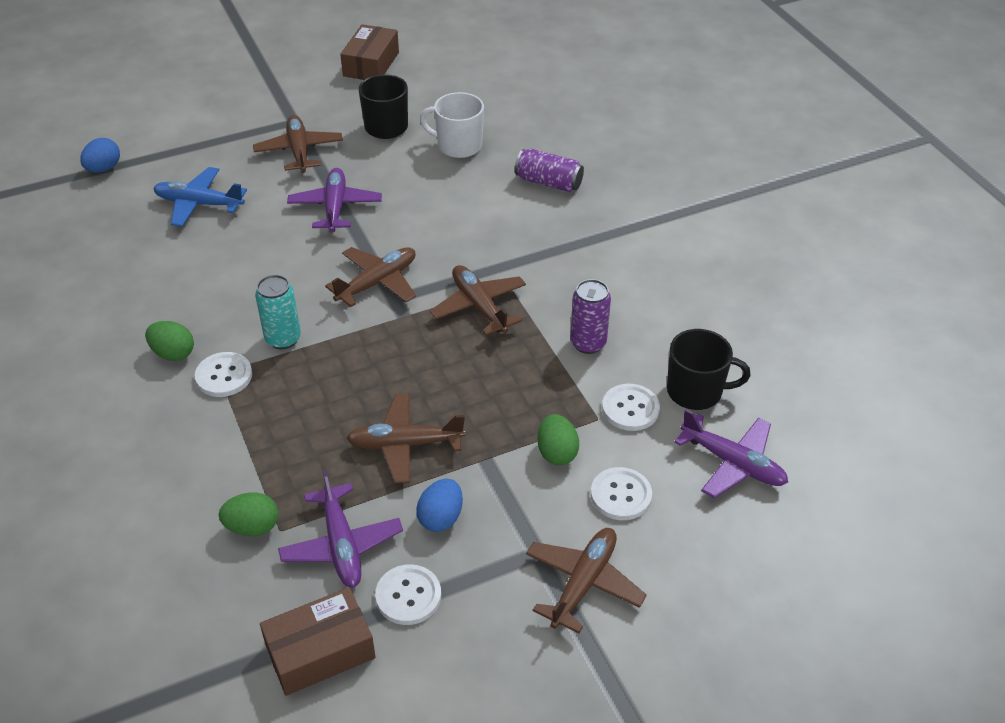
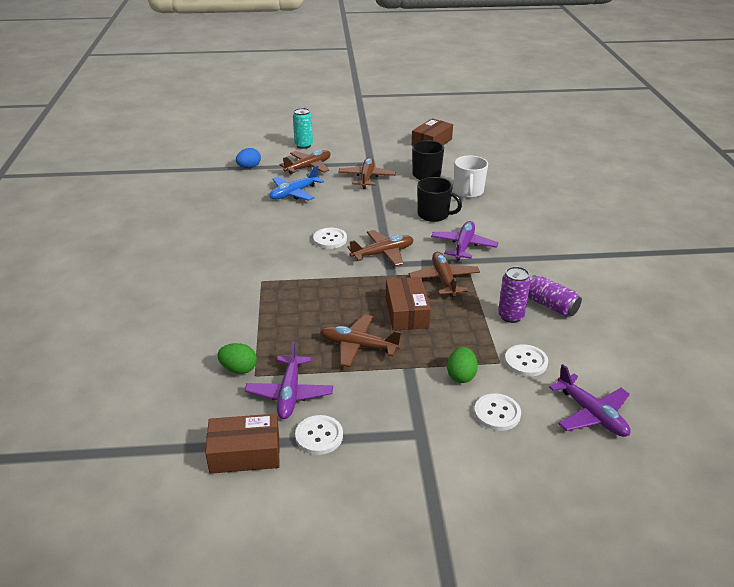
camera: 20 degrees right, 10 degrees down
green egg [145,321,194,361] -> none
blue plane [153,167,247,227] -> blue plane turned 75 degrees counterclockwise [269,165,324,201]
white button [195,352,252,397] -> white button moved to [313,228,347,249]
turquoise can [255,275,301,349] -> turquoise can moved to [293,108,313,149]
purple plane [287,168,382,232] -> purple plane moved to [431,221,498,261]
blue egg [416,479,463,532] -> none
white mug [420,92,484,158] -> white mug turned 120 degrees counterclockwise [454,155,488,198]
purple can [515,149,584,192] -> purple can moved to [528,275,582,317]
brown plane [526,528,647,634] -> brown plane moved to [279,150,331,174]
black mug [667,329,751,410] -> black mug moved to [417,177,462,222]
none -> brown box [386,277,431,331]

